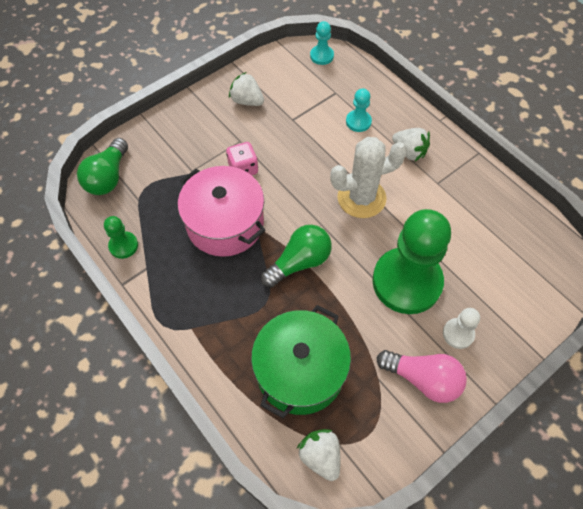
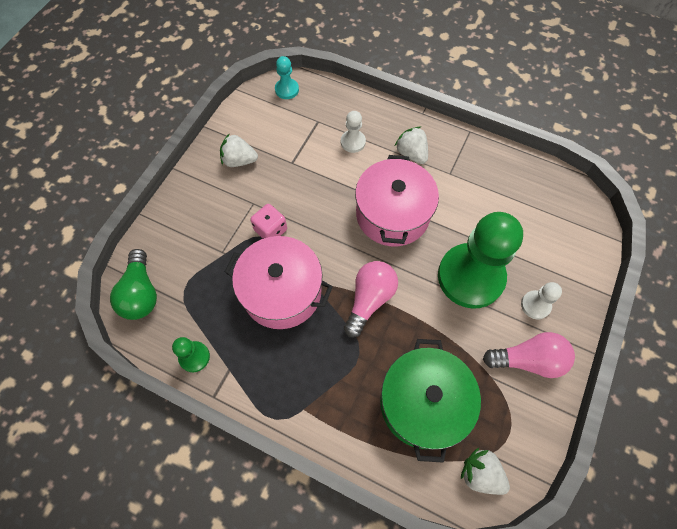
camera: 25 degrees left, 5 degrees up
green light bulb [261,225,332,288] -> pink light bulb [344,261,398,337]
white cactus [330,137,407,218] -> pink pot [355,155,439,246]
turquoise pawn [346,88,372,132] -> white pawn [341,111,366,153]
white strawberry [392,128,430,161] -> white strawberry turned 135 degrees counterclockwise [395,127,428,164]

